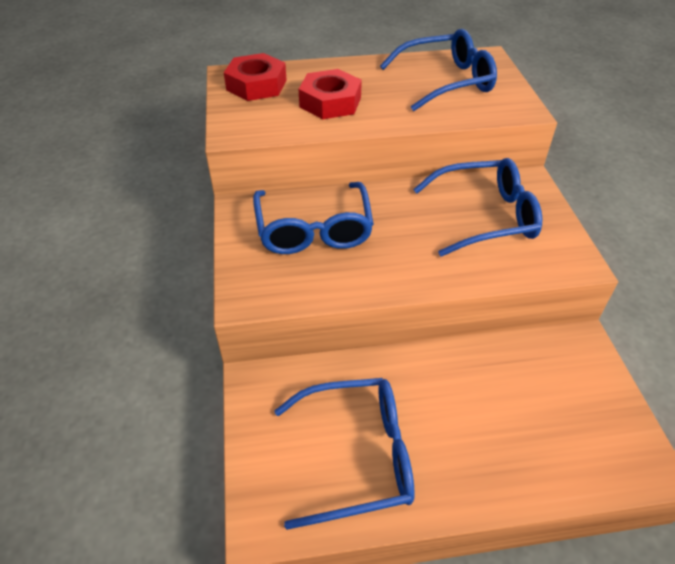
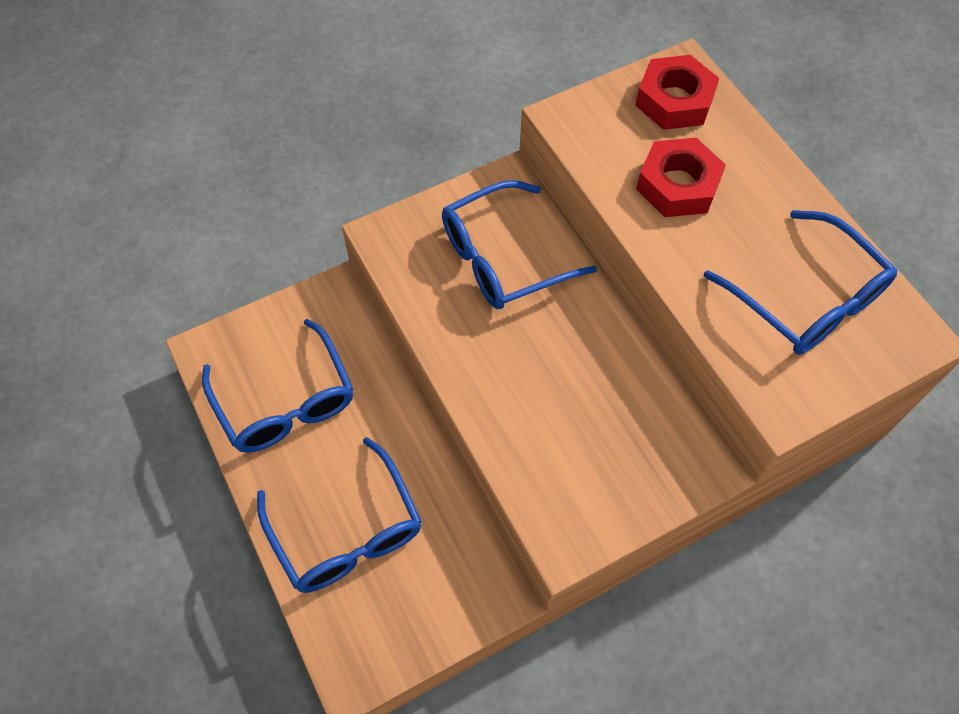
camera: 70 degrees right, 15 degrees up
blue glasses [413,158,542,257] -> blue glasses moved to [257,437,422,593]

